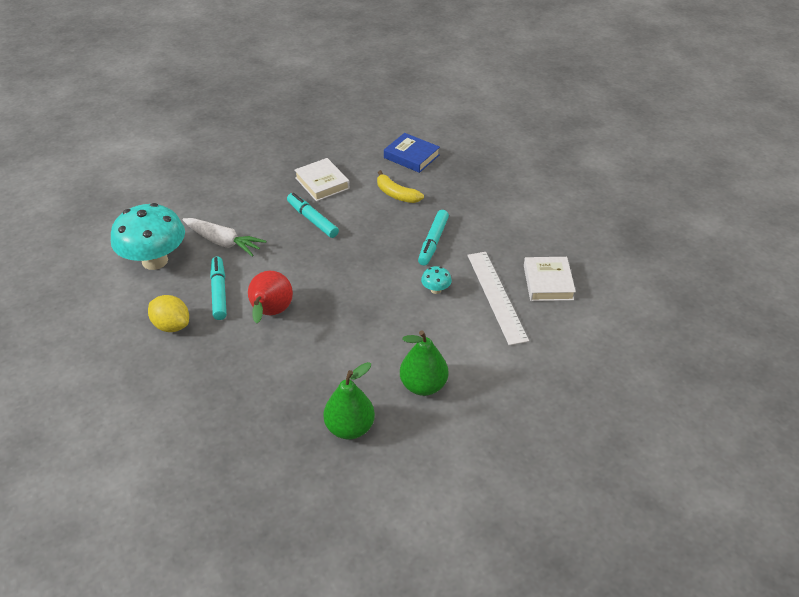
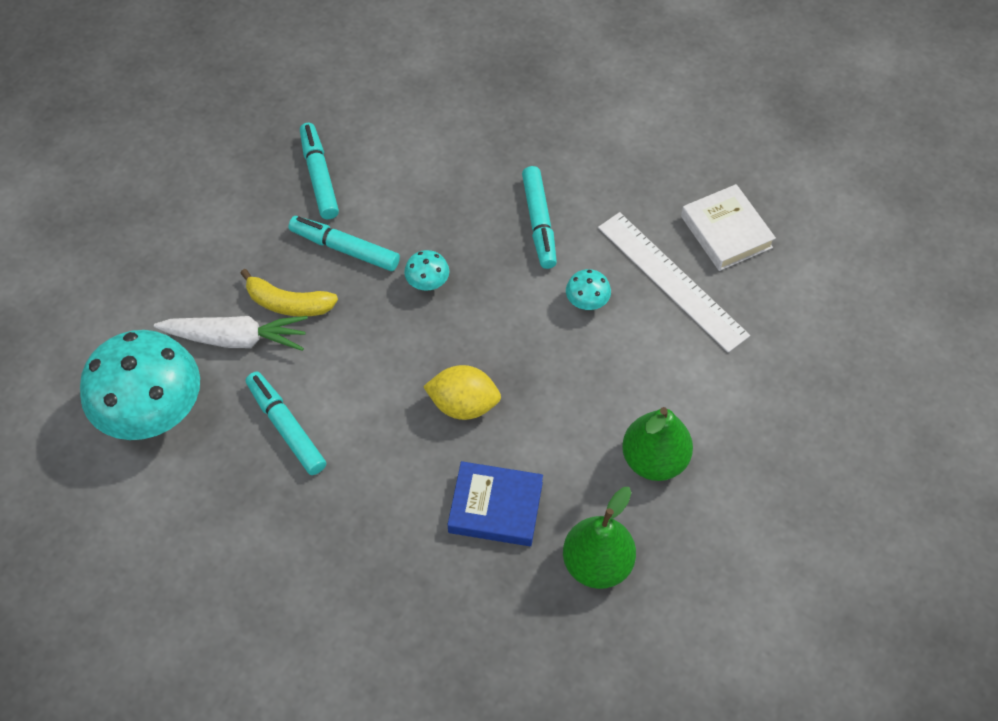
camera: 25 degrees left, 15 degrees up
yellow lemon [148,295,189,332] -> yellow lemon moved to [423,365,501,420]
red pear [248,271,293,323] -> none
white book [295,158,350,201] -> turquoise marker [300,123,339,219]
yellow banana [377,170,424,203] -> yellow banana moved to [240,269,338,317]
blue book [384,133,440,173] -> blue book moved to [447,461,543,546]
none -> turquoise mushroom [404,250,449,291]

